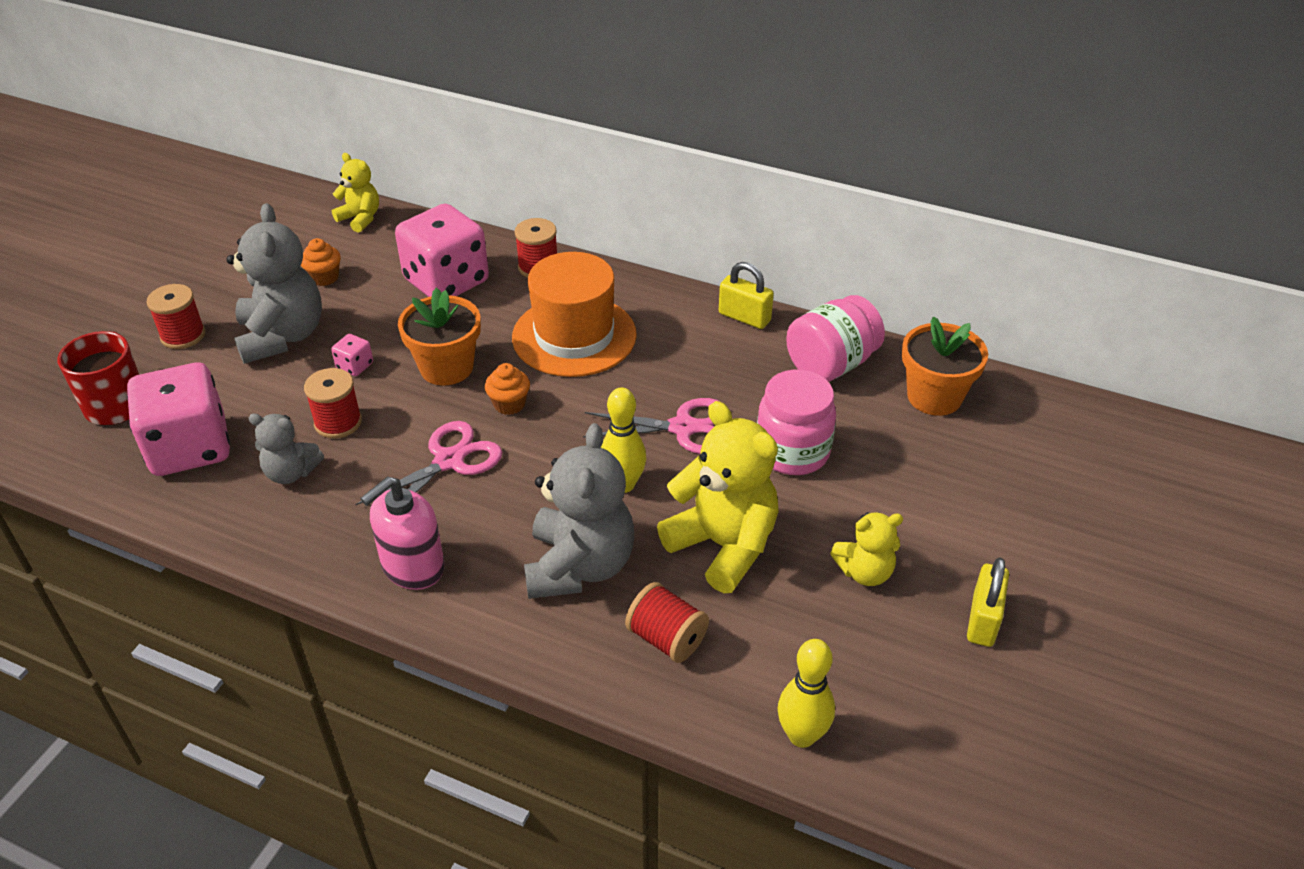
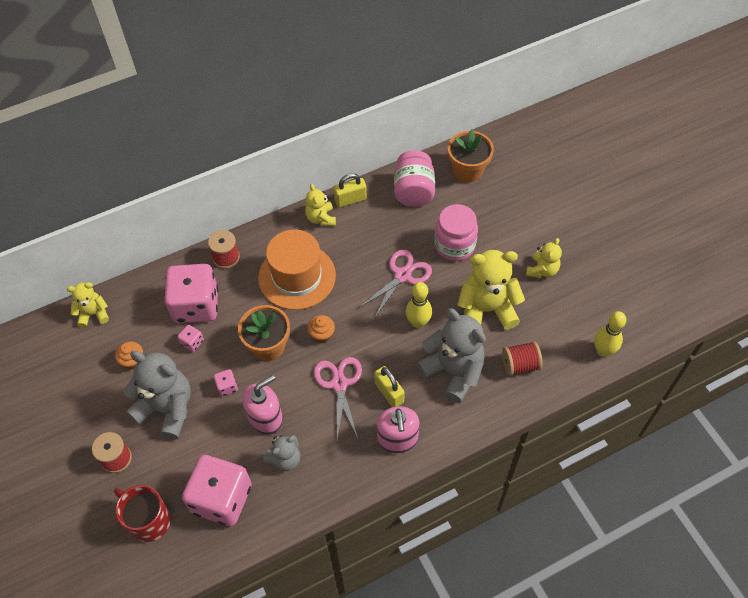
camera: 50 degrees left, 15 degrees up
red spool [304,368,362,439] -> pink soap dispenser [242,375,283,435]
yellow padlock [967,557,1009,647] -> yellow padlock moved to [374,366,405,407]
none -> pink dice [177,325,204,352]
none -> yellow teddy bear [305,184,336,226]

